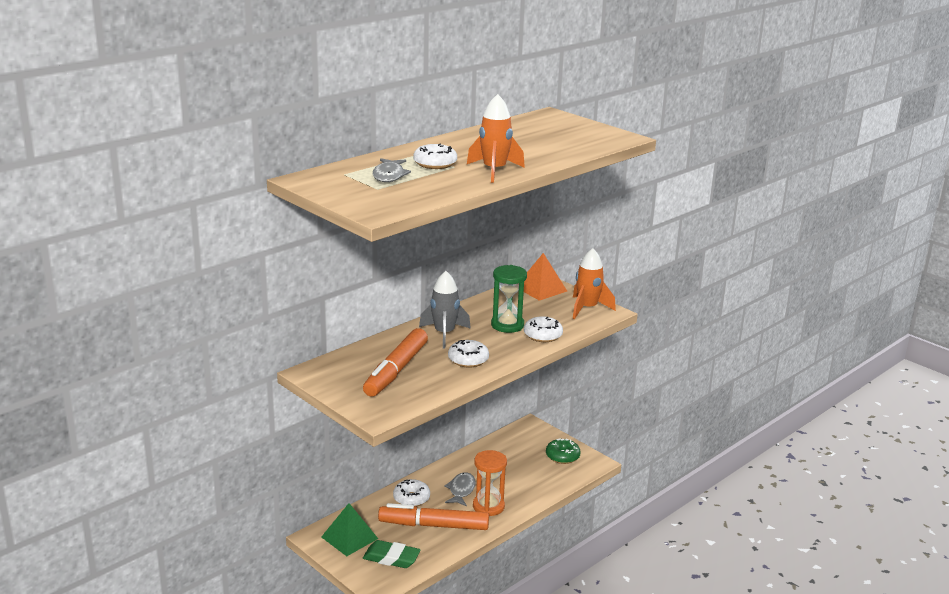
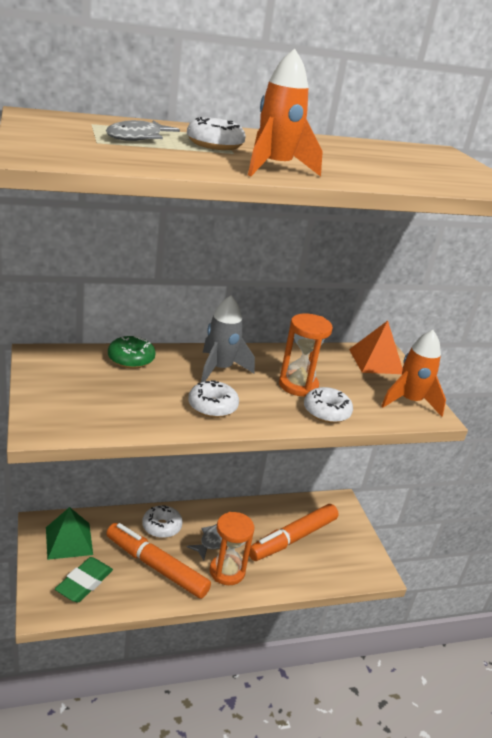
camera: 25 degrees right, 5 degrees up
orange marker [363,328,428,397] -> orange marker moved to [249,504,339,561]
green eraser [363,540,421,568] -> green eraser turned 75 degrees clockwise [55,557,113,603]
green hourglass [491,265,527,333] -> orange hourglass [279,314,333,397]
green donut [546,438,581,464] -> green donut moved to [108,335,156,369]

